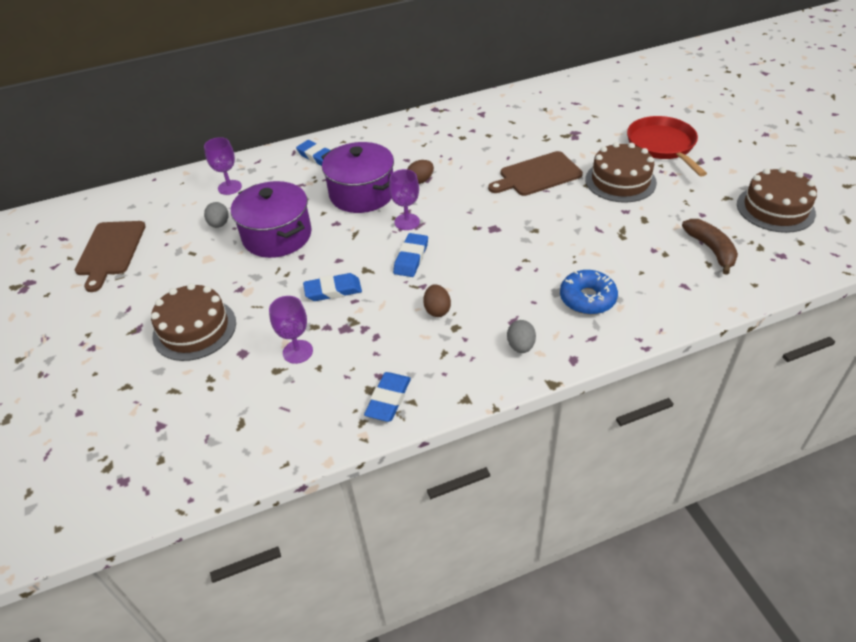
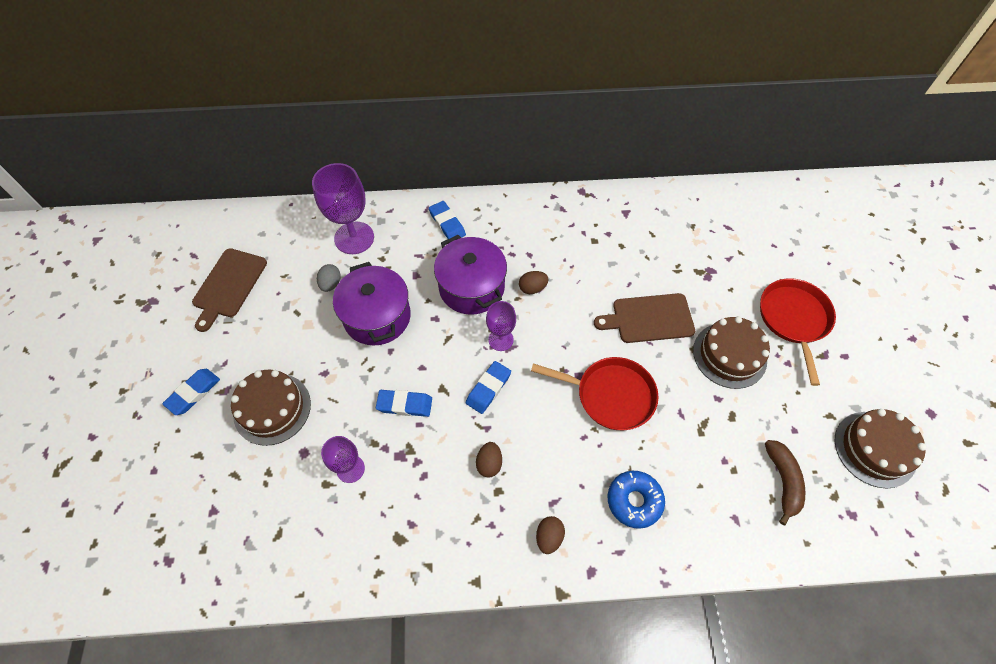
camera: 15 degrees right, 15 degrees up
purple goblet [204,137,242,195] -> purple goblet [312,163,374,254], size x1.71
blue eraser [364,372,411,422] -> blue eraser moved to [162,369,220,415]
grey egg [507,320,536,353] -> brown egg [536,516,565,554]
none -> red pan [531,357,658,430]

